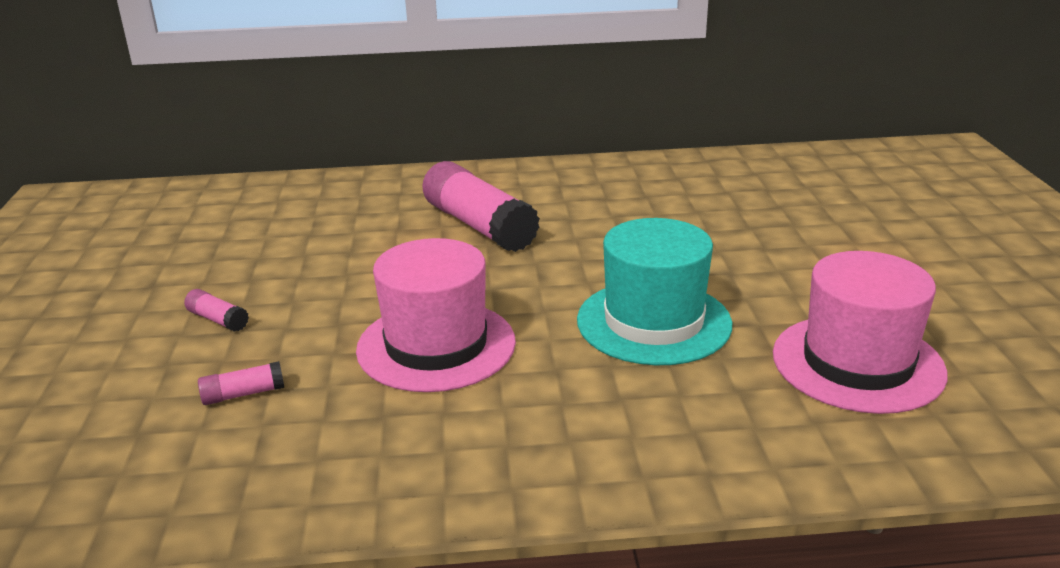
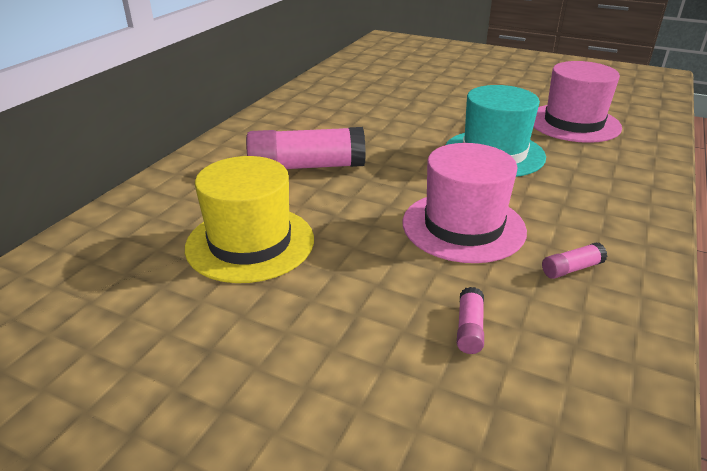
camera: 60 degrees left, 5 degrees up
pink glue stick [184,289,249,332] -> pink glue stick moved to [542,242,607,279]
none -> yellow hat [185,156,314,283]

